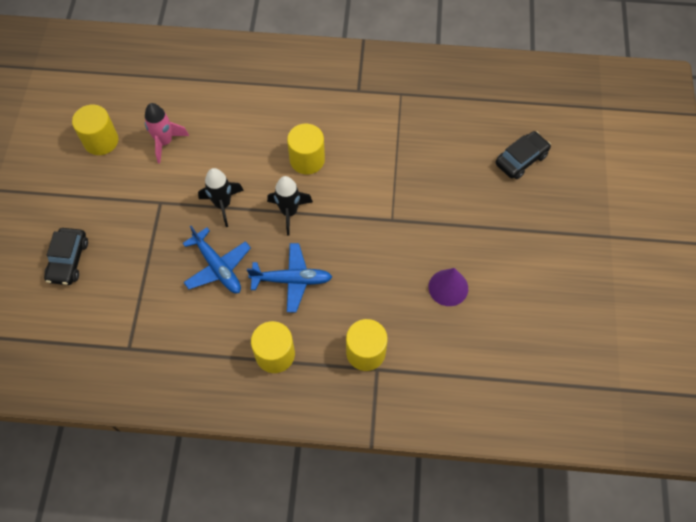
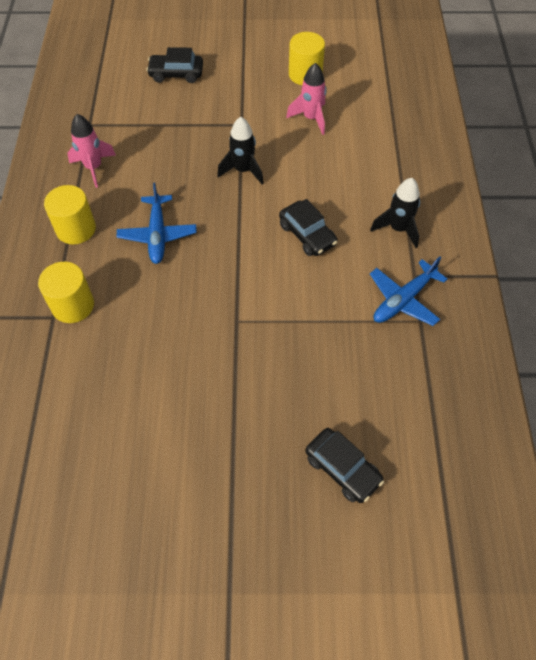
camera: 85 degrees right, 5 degrees down
blue plane [183,226,251,293] -> blue plane moved to [370,257,447,326]
black rocket [267,176,313,235] -> black rocket moved to [370,178,420,248]
yellow cylinder [287,124,325,174] -> black car [279,199,338,256]
purple cone [429,268,468,306] -> none
none -> pink rocket [67,114,116,188]

